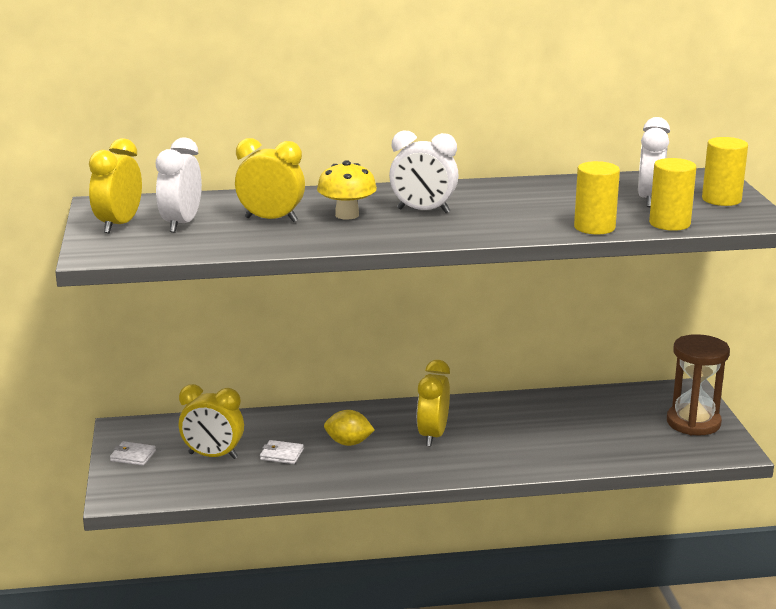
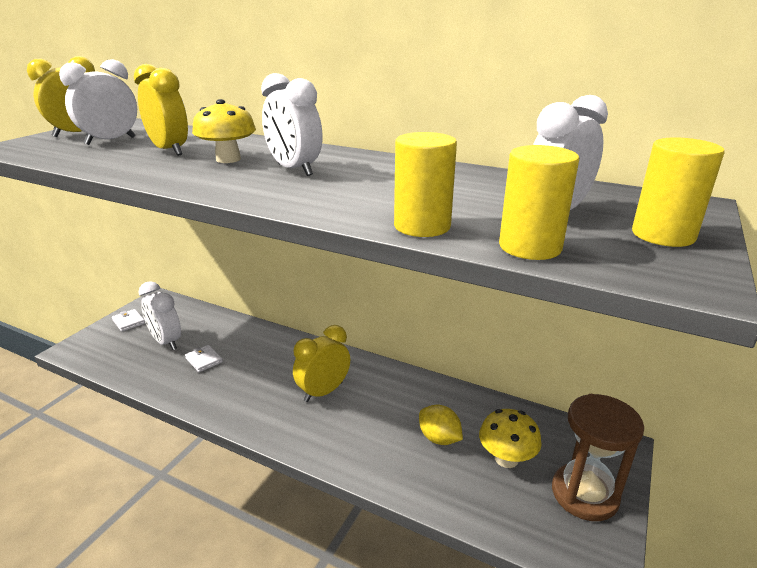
camera: 35 degrees right, 5 degrees up
yellow clock [179,384,244,459] -> white clock [139,281,181,350]
yellow lemon [324,410,375,446] -> yellow lemon moved to [419,405,463,445]
none -> yellow mushroom [479,409,542,468]

